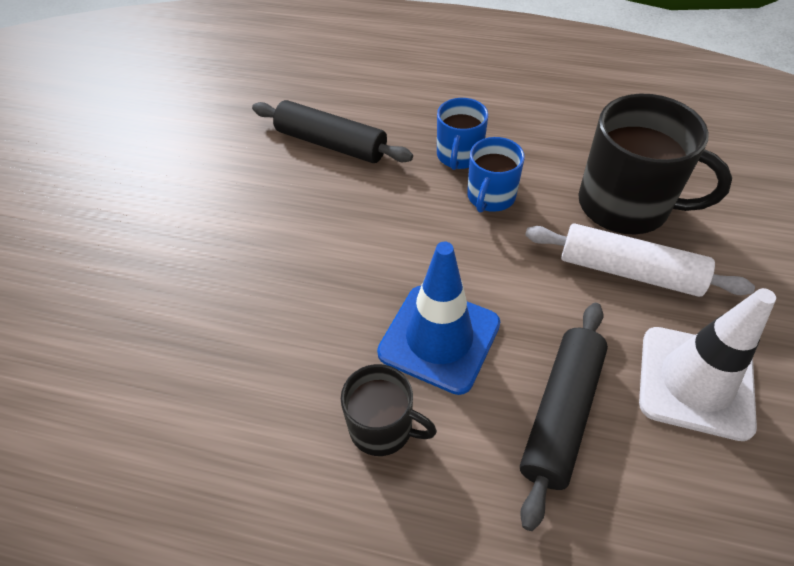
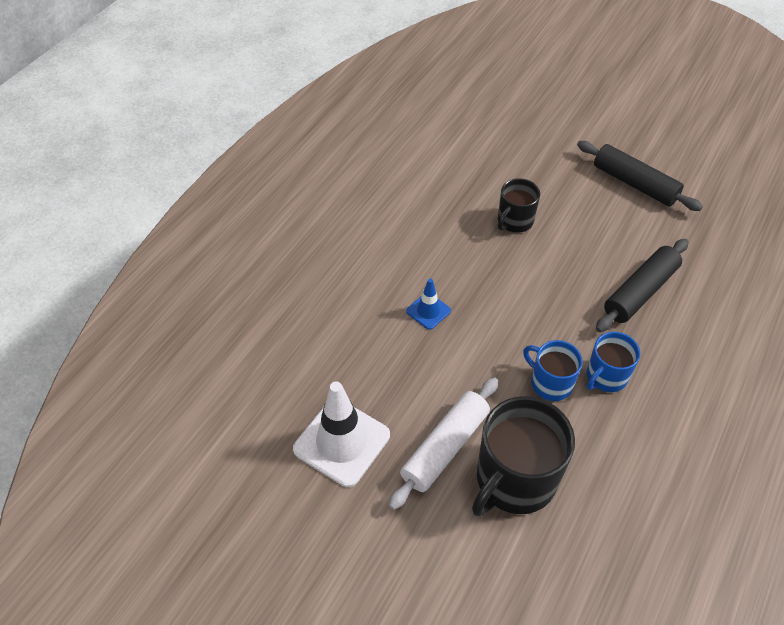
camera: 105 degrees right, 0 degrees up
black mug [341,364,437,456] -> black mug moved to [498,178,540,233]
blue traffic cone [377,242,500,395] -> blue traffic cone [406,279,451,330], size x0.51
blue mug [437,98,488,170] -> blue mug turned 75 degrees counterclockwise [587,332,640,392]
black rolling pin [520,303,608,531] -> black rolling pin moved to [577,141,703,211]

